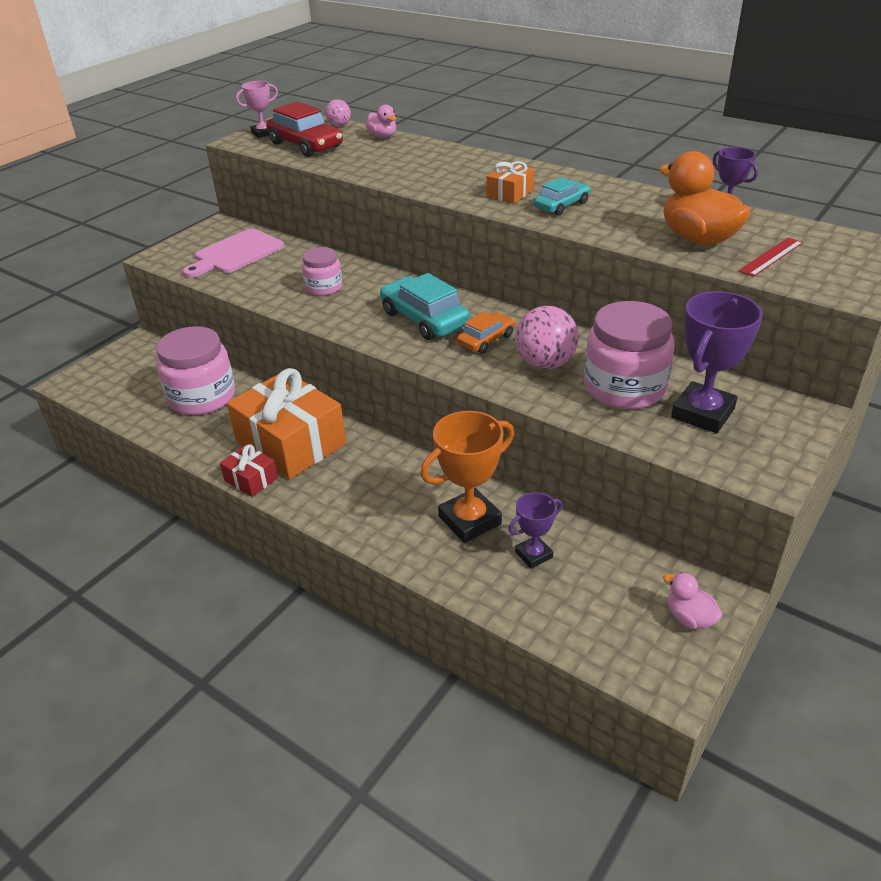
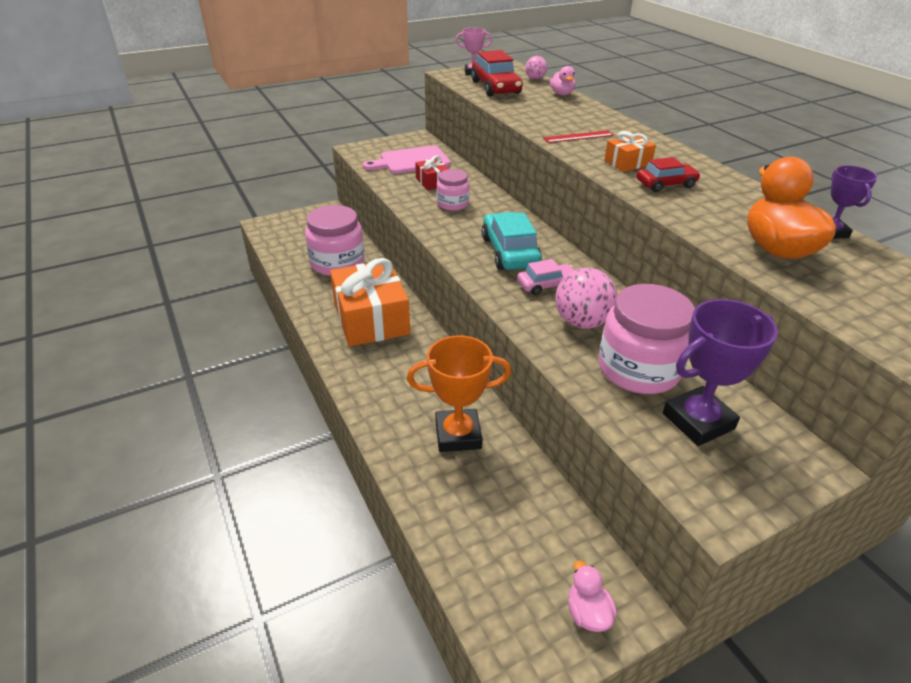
camera: 25 degrees right, 0 degrees up
red gift [220,445,278,497] -> red gift moved to [415,156,449,190]
orange car [457,311,515,354] -> pink car [517,259,574,295]
purple trophy [508,492,562,569] -> none
turquoise car [534,177,590,216] -> red car [637,157,701,192]
red ruler [738,237,803,277] -> red ruler moved to [543,130,614,143]

